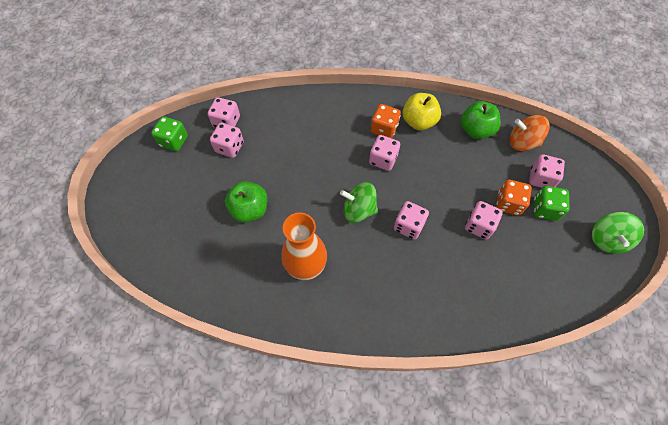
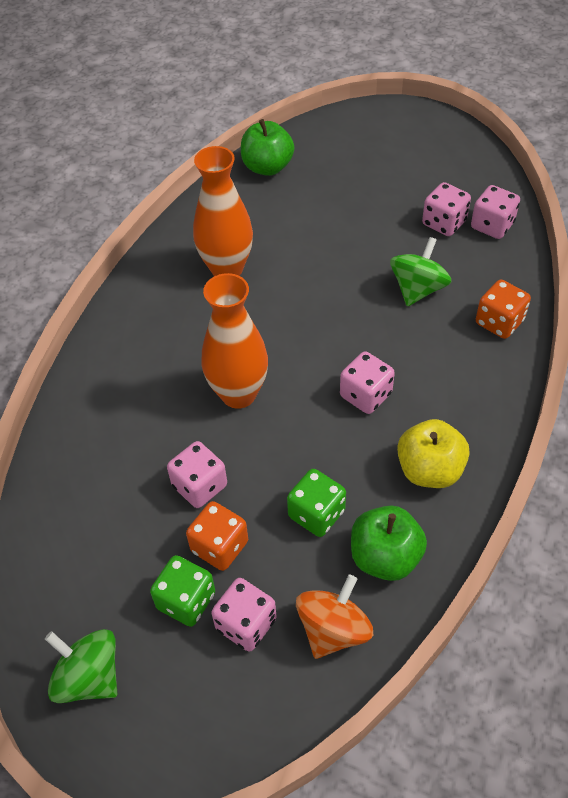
camera: 110 degrees right, 10 degrees down
green dice [151,116,188,151] -> green dice moved to [287,469,346,537]
green apple [225,181,267,223] -> green apple moved to [241,119,294,176]
green spinning top [340,182,378,223] -> green spinning top moved to [390,237,451,306]
orange dice [371,104,401,138] -> orange dice moved to [476,280,531,339]
pink dice [394,201,429,240] -> orange vase [202,273,268,409]

